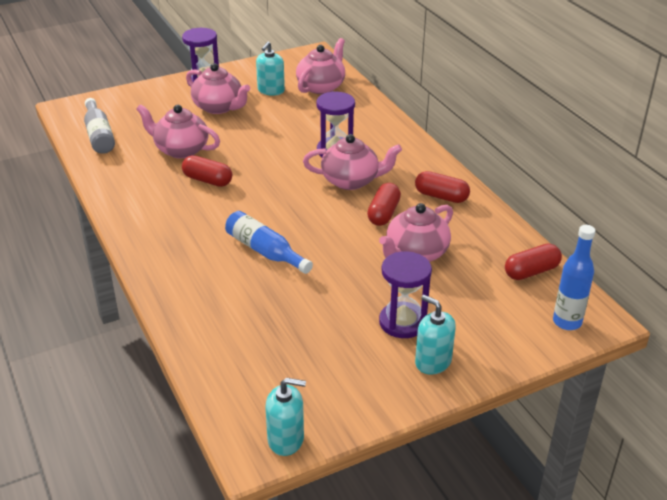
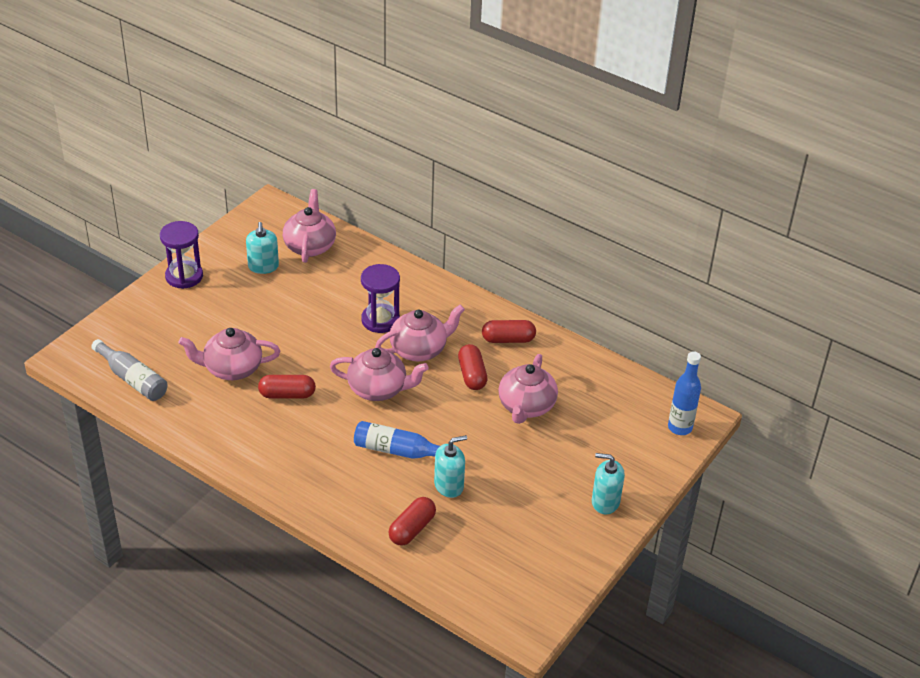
camera: 30 degrees left, 5 degrees up
pink teapot [186,63,250,114] -> pink teapot moved to [330,348,428,401]
turquoise soap dispenser [266,378,306,456] -> turquoise soap dispenser moved to [434,435,467,498]
purple hourglass [379,251,432,338] -> none
red capsule [505,243,562,280] -> red capsule moved to [388,497,436,546]

